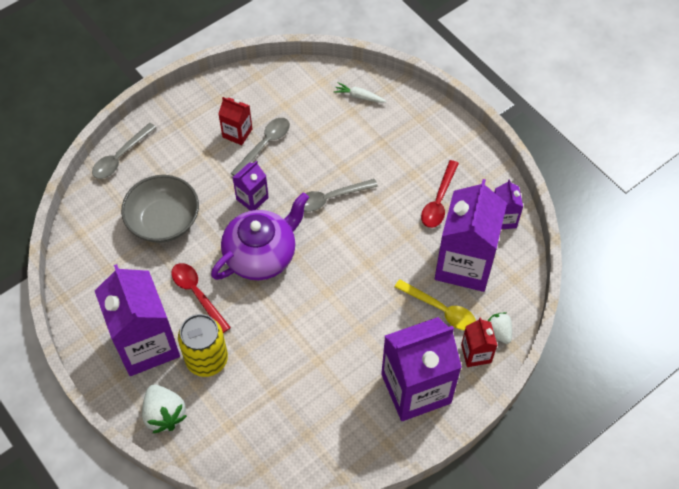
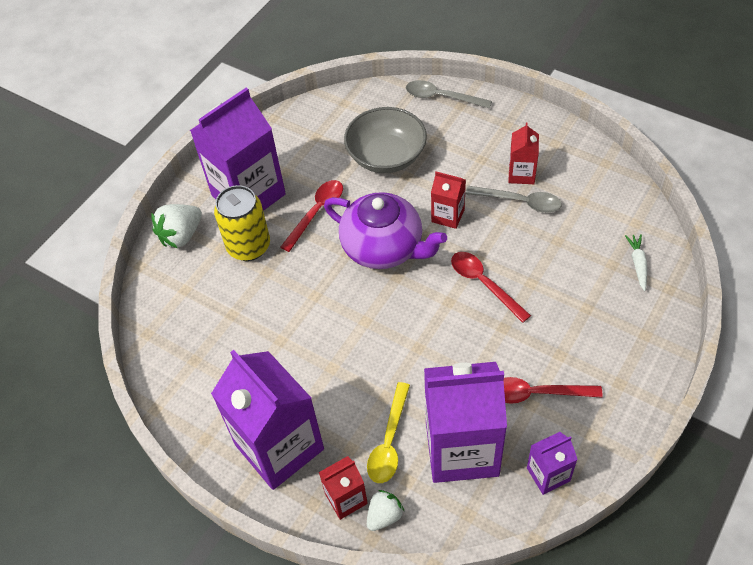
camera: 75 degrees right, 5 degrees down
purple carton [233,161,269,211] -> red carton [431,171,466,229]
grey spoon [304,179,378,212] -> red spoon [451,252,531,323]

